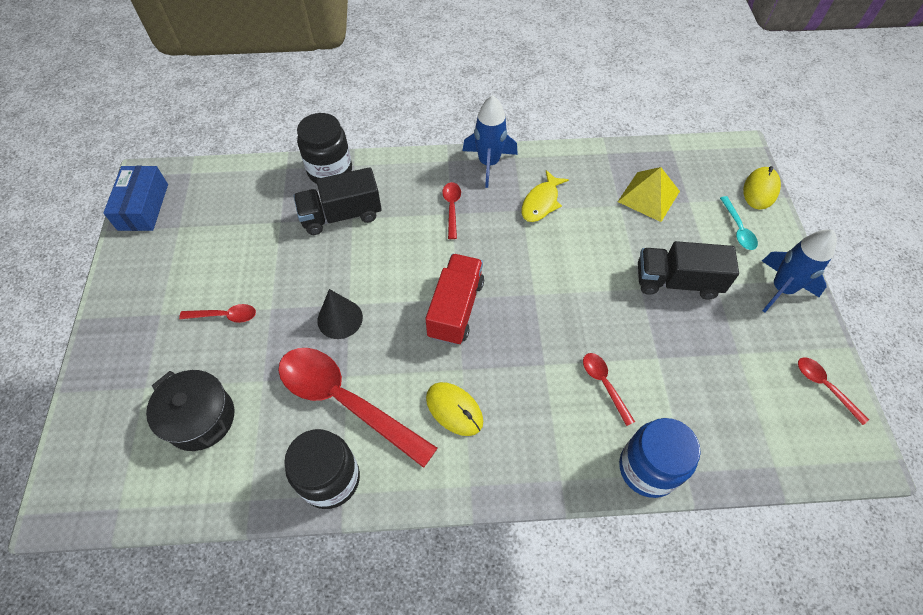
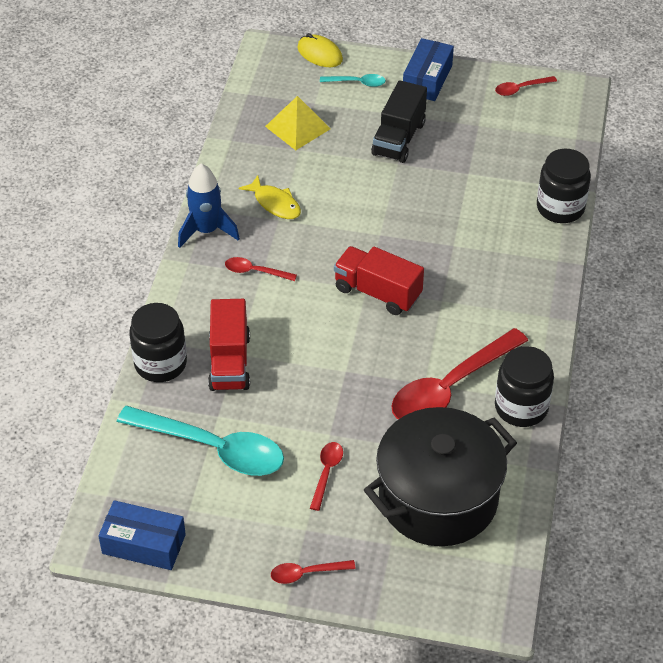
camera: 75 degrees left, 10 degrees down
black pot [146,370,235,451] -> black pot [364,407,517,546], size x1.77
black truck [294,167,382,235] -> red truck [208,299,250,391]
black cone [318,289,363,339] -> none
yellow mouse [426,382,483,436] -> none
red spoon [583,353,635,426] -> red spoon moved to [271,560,356,584]
blue jar [619,418,701,498] -> black jar [537,149,591,223]
blue rocket [762,230,837,313] -> blue box [403,38,454,101]
none -> turquoise spoon [117,406,284,476]

